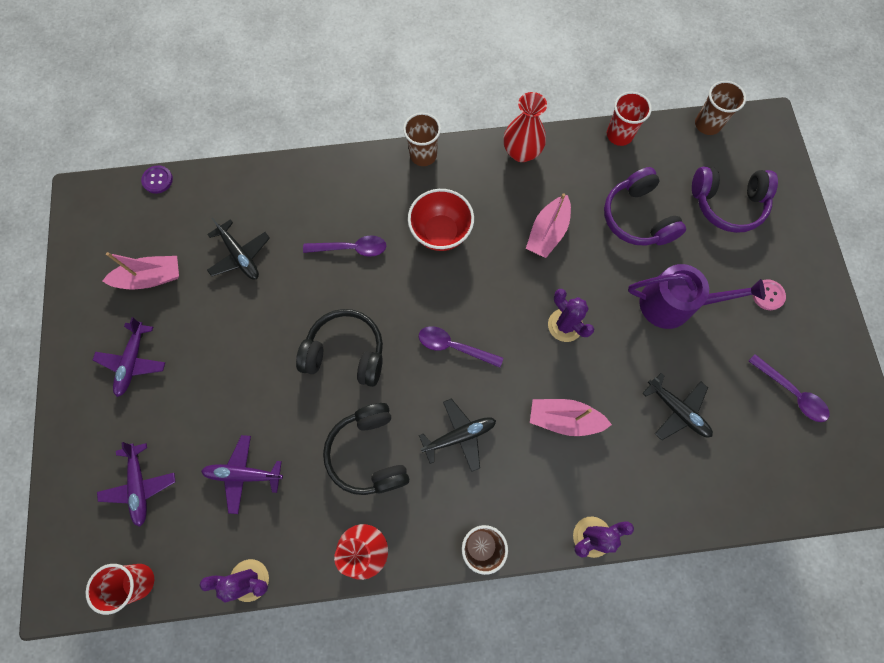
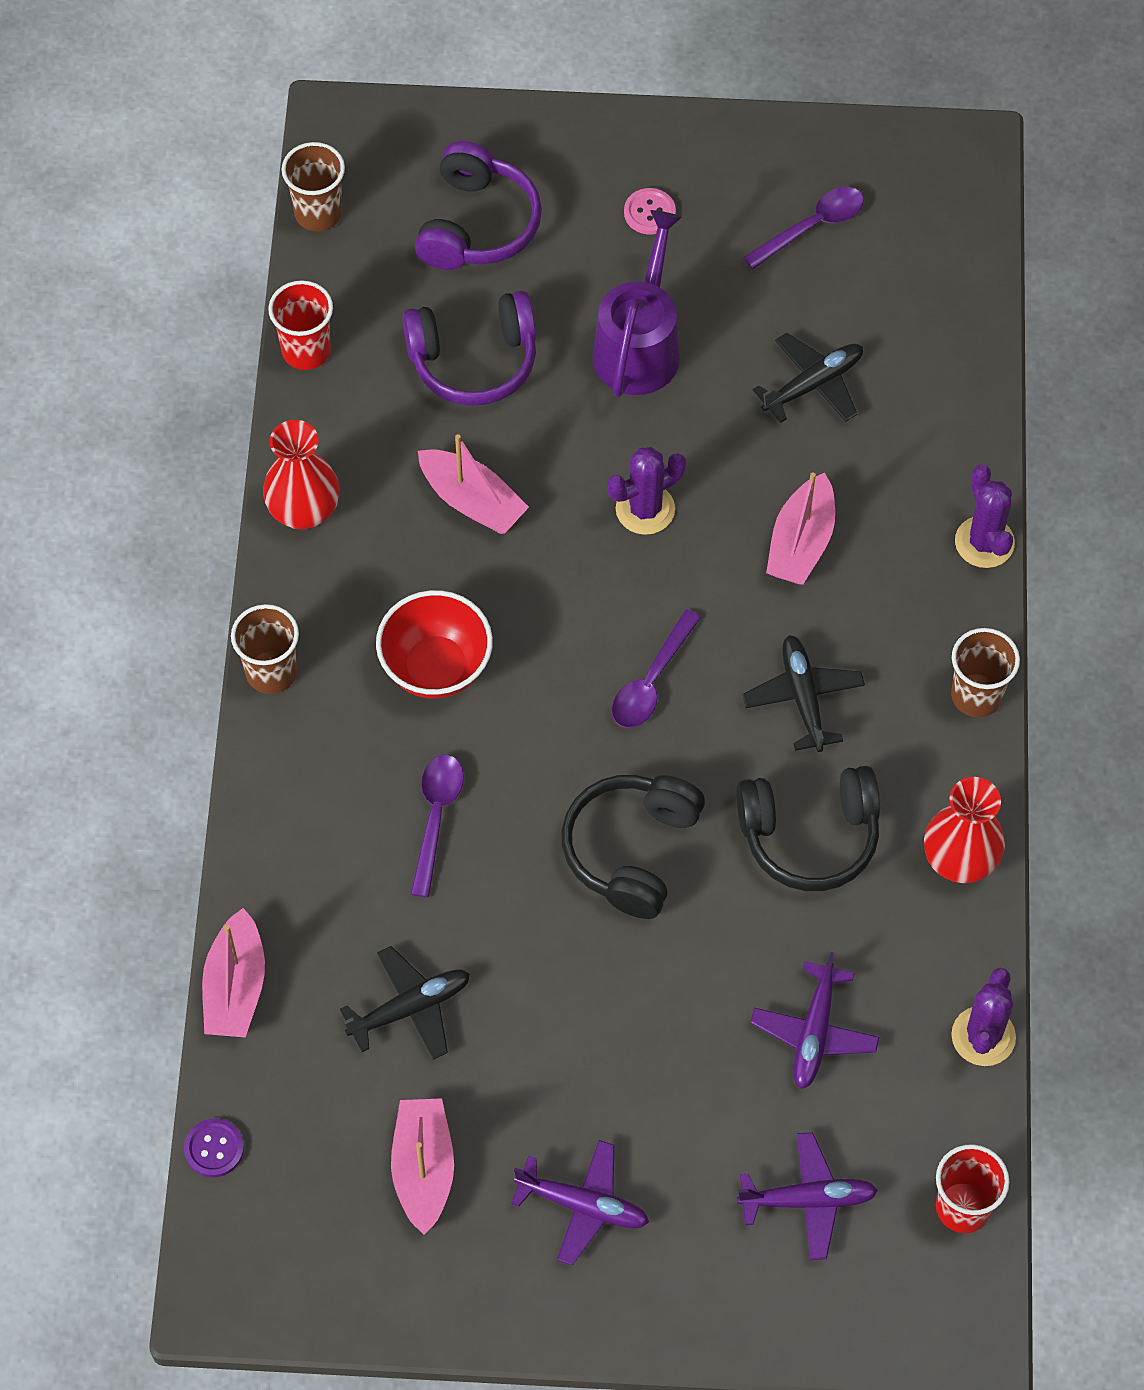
camera: 80 degrees left, 10 degrees down
none -> pink boat [202,908,265,1038]

